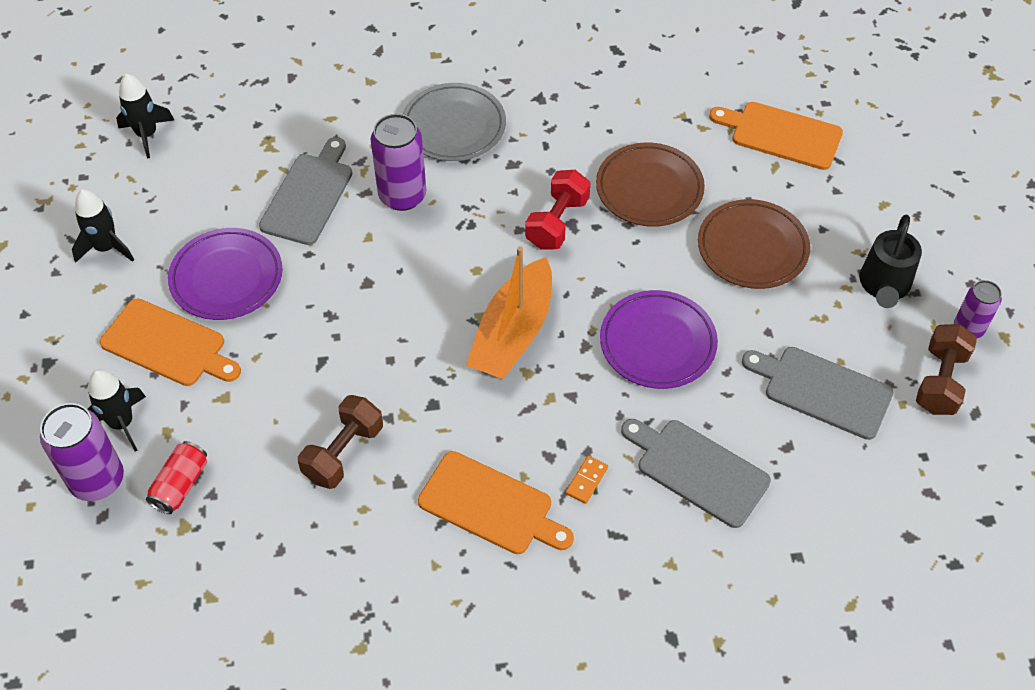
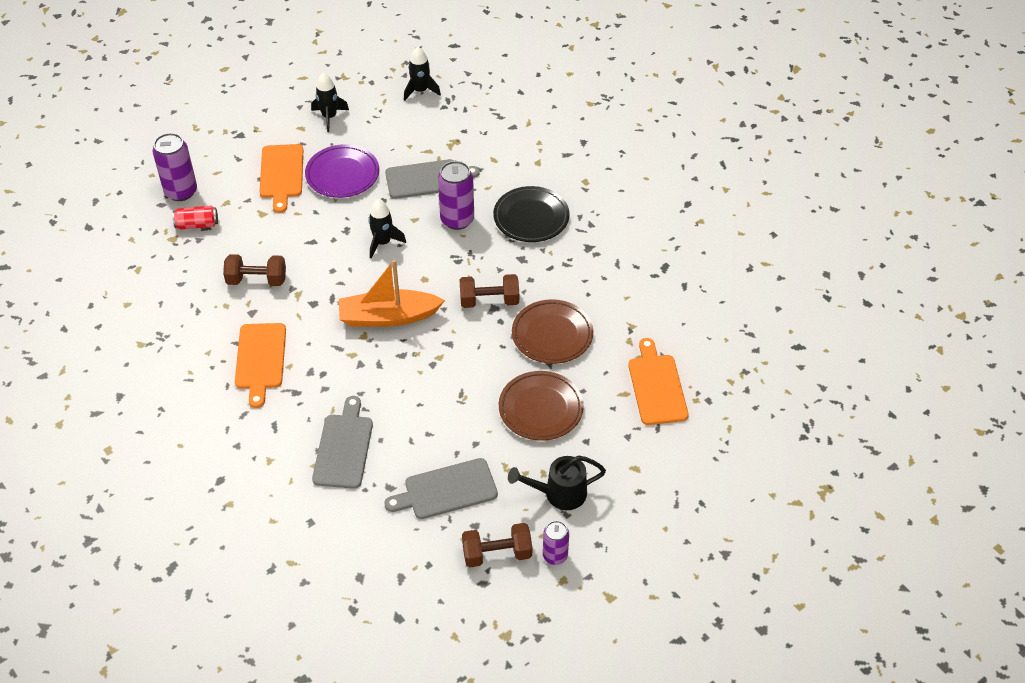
camera: 60 degrees right, 5 degrees down
black rocket [88,369,146,451] -> black rocket moved to [368,199,406,258]
grey plate [403,83,506,161] -> black plate [493,186,570,242]
red dumbbell [525,170,590,249] -> brown dumbbell [460,274,519,308]
orange domino [566,456,608,504] -> none
purple plate [600,290,718,389] -> none
grey cutting board [742,347,894,440] -> grey cutting board turned 105 degrees counterclockwise [384,458,498,519]

